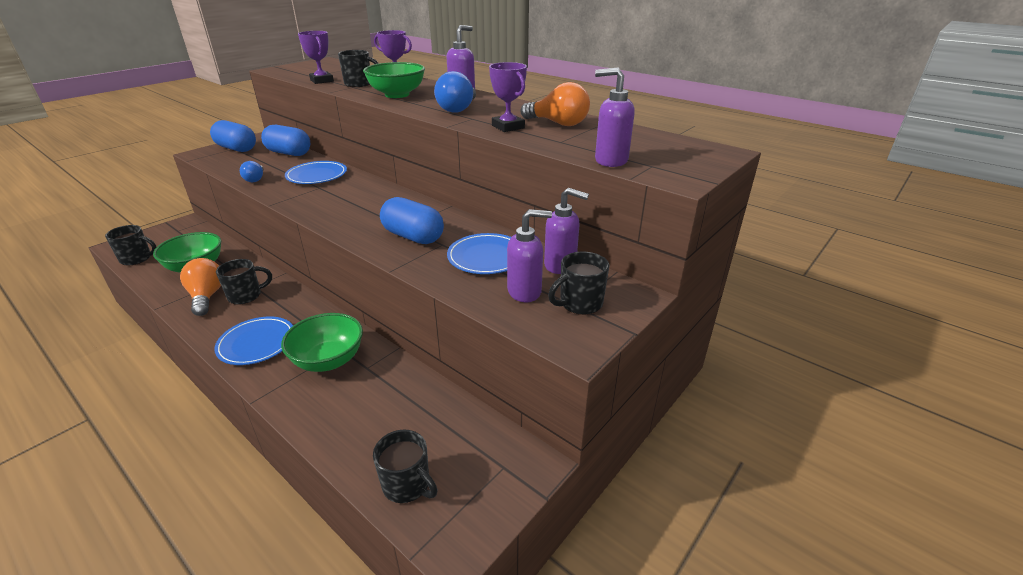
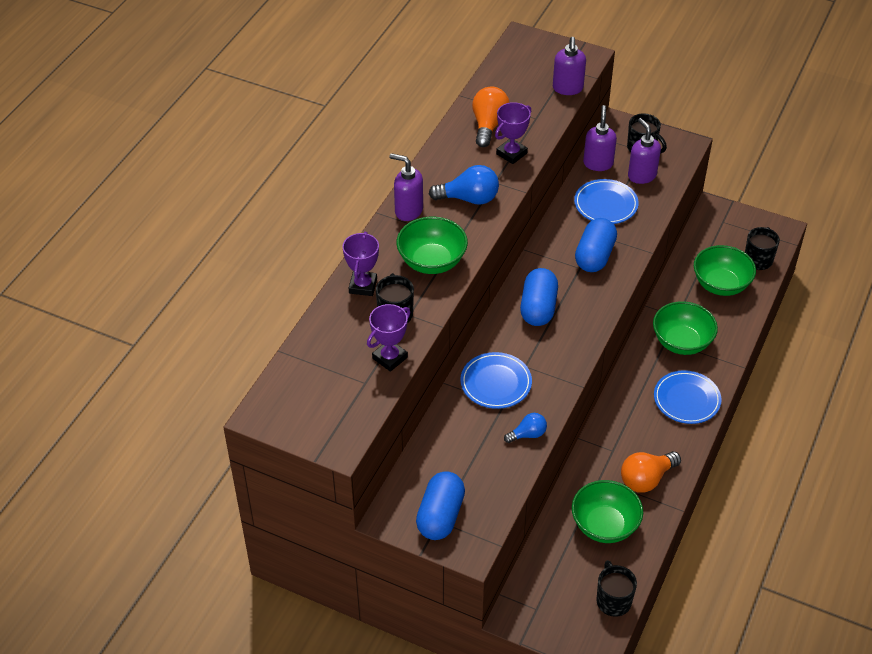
camera: 105 degrees left, 15 degrees up
black mug [216,259,272,305] -> none
blue capsule [261,125,311,156] -> blue capsule moved to [520,268,558,326]
none -> green bowl [694,245,756,296]

